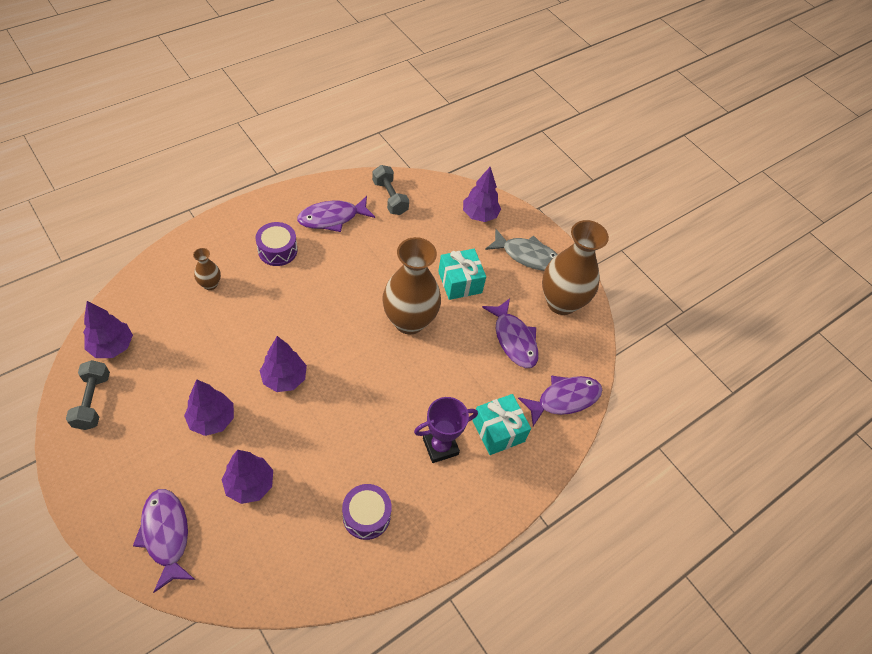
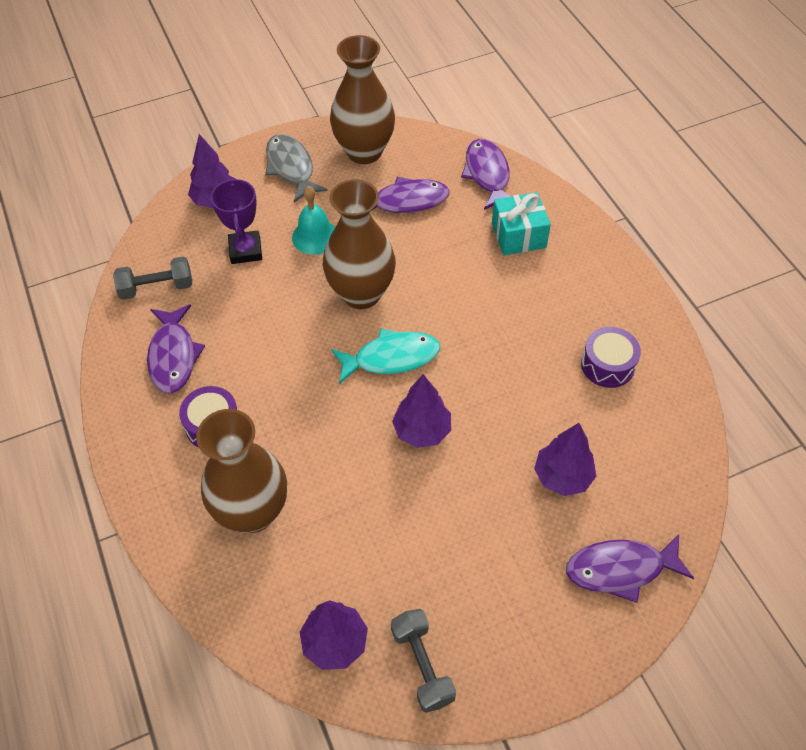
camera: 70 degrees left, 0 degrees up
grey dumbbell [66,360,110,430] -> grey dumbbell turned 60 degrees clockwise [391,609,456,713]
purple tree [184,379,234,436] -> none
brown vase [193,248,221,290] -> brown vase [196,409,287,533], size x2.24
purple trophy [414,397,478,463] -> purple trophy moved to [211,177,262,264]
turquoise gift [438,249,486,300] -> turquoise bell [292,186,335,255]
grey fish [485,229,558,271] -> grey fish turned 60 degrees counterclockwise [265,134,328,203]
none -> turquoise fish [331,328,440,384]

